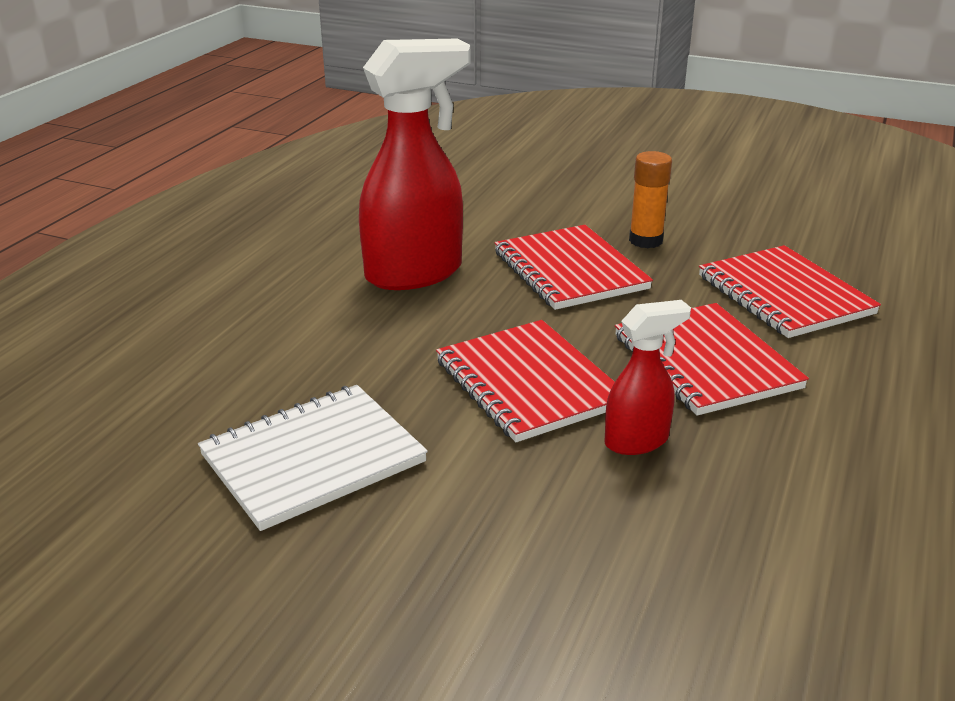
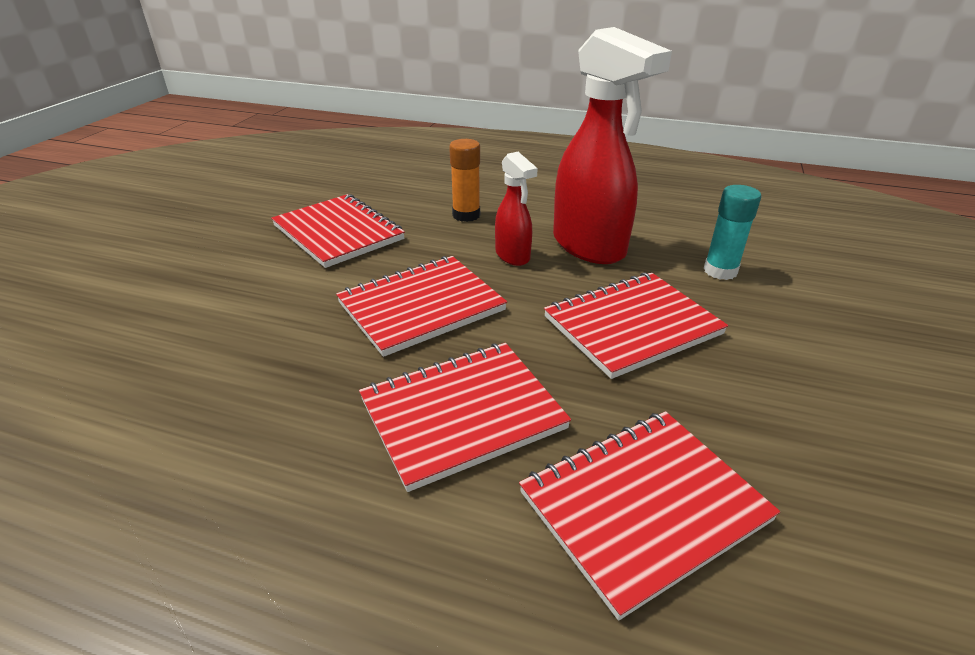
camera: 85 degrees right, 5 degrees up
white notebook [198,385,428,531] -> red notebook [271,194,405,268]
red spray bottle [605,300,691,455] -> red spray bottle moved to [495,152,538,266]
orange glue stick [629,151,672,248] -> orange glue stick moved to [449,139,480,222]
none -> turquoise glue stick [703,185,762,280]

